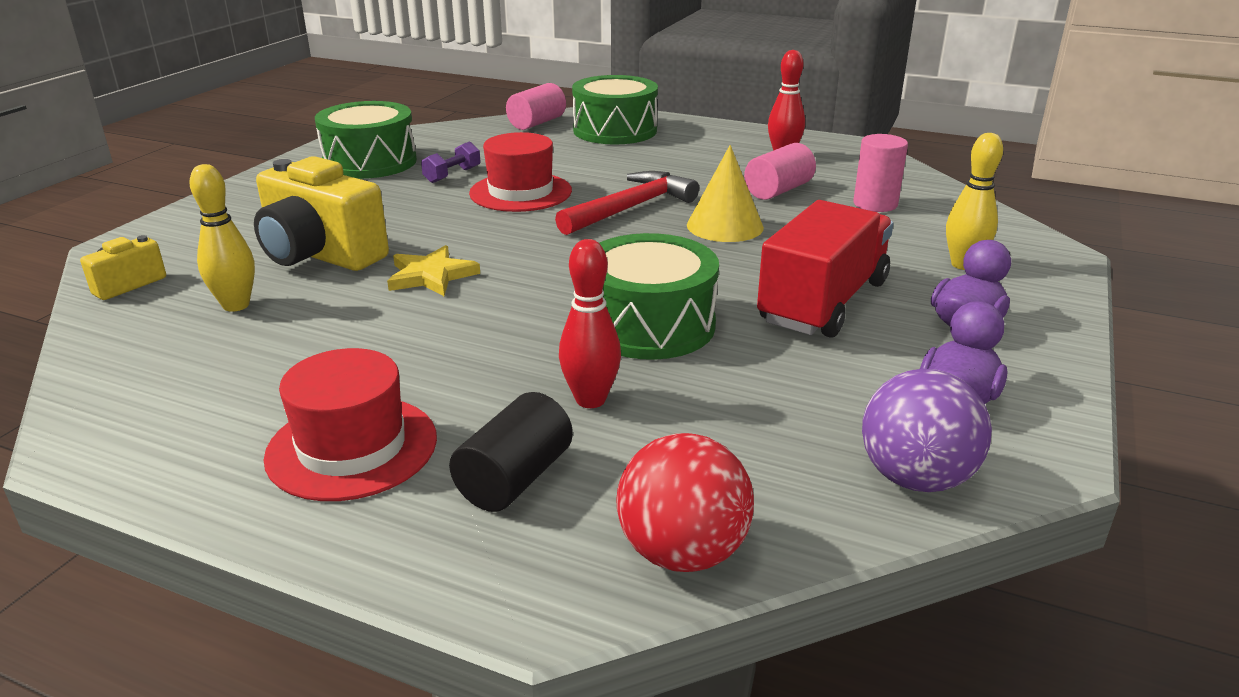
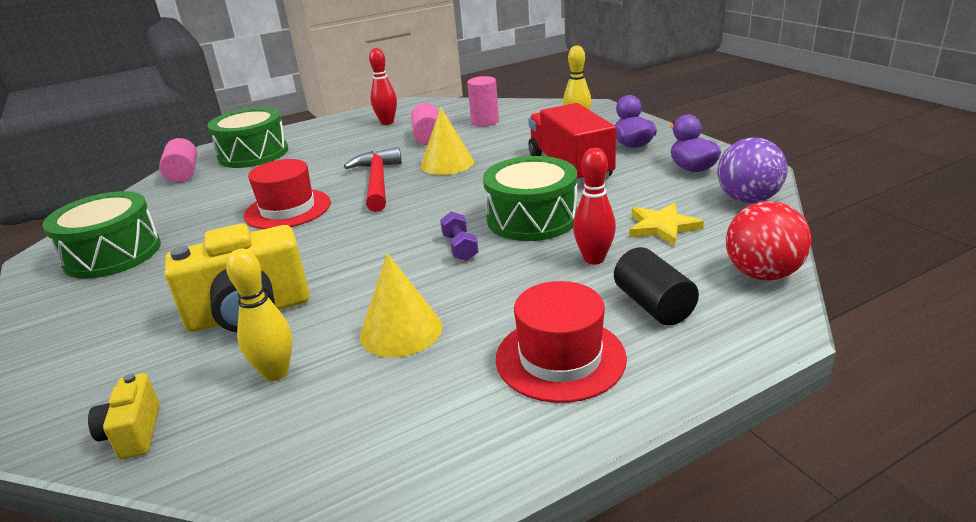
camera: 50 degrees left, 0 degrees up
yellow star [387,245,480,296] -> yellow star moved to [629,203,704,246]
purple dumbbell [421,141,480,183] -> purple dumbbell moved to [440,211,479,261]
none -> yellow cone [360,253,442,357]

